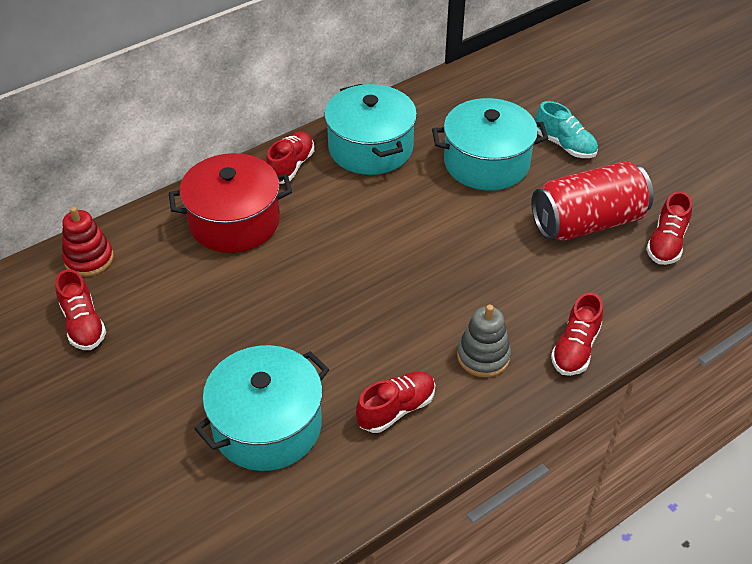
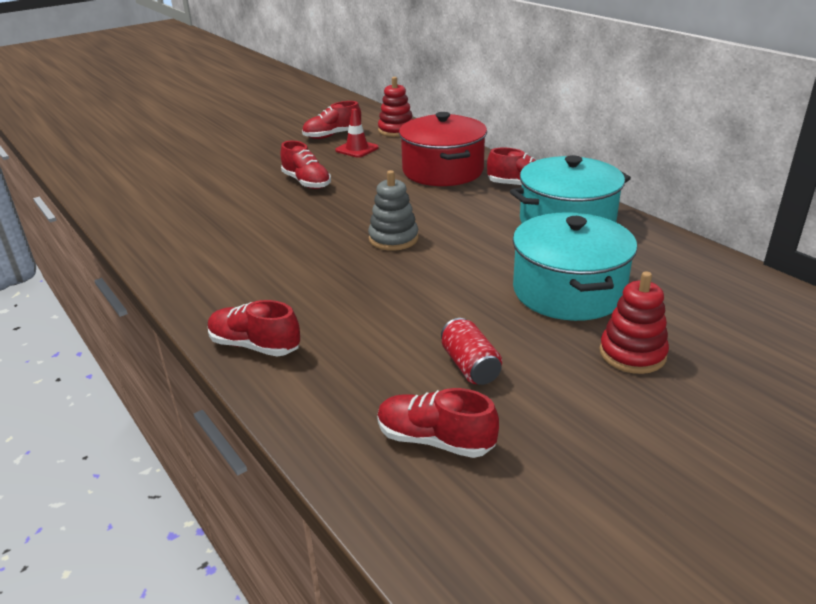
camera: 90 degrees right, 15 degrees down
turquoise pot [194,345,329,471] -> none
red shoe [356,371,435,433] -> red shoe moved to [280,141,331,189]
grey stacking toy [457,305,511,378] -> grey stacking toy moved to [368,170,419,251]
red can [532,161,654,241] -> red can [441,318,502,385], size x0.47
turquoise shoe [536,101,598,158] -> red stacking toy [599,271,669,374]
none -> red traffic cone [335,109,379,158]

